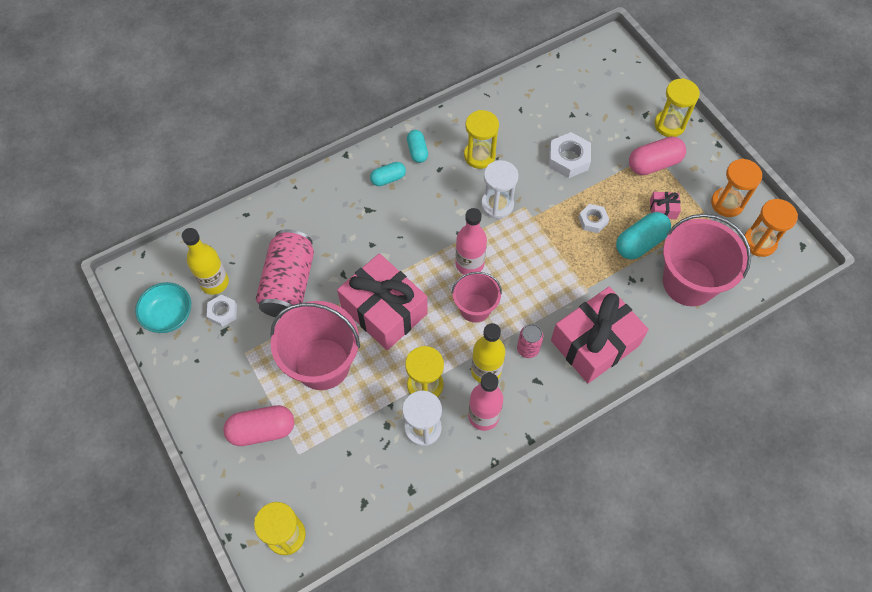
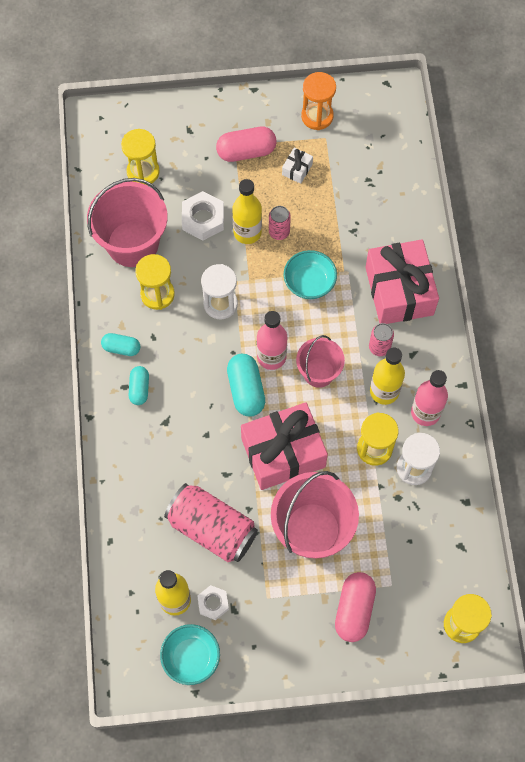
camera: 65 degrees left, 5 degrees up
white nut [578,204,609,233] -> pink can [269,206,291,240]
turquoise capsule [616,212,671,260] -> turquoise capsule moved to [227,354,265,417]
pink capsule [629,136,686,175] -> pink capsule turned 75 degrees clockwise [216,127,277,162]
pink gift [650,192,681,219] -> white gift [282,148,313,184]
yellow hourglass [654,78,700,137] -> yellow hourglass moved to [121,129,160,185]
pink bucket [663,214,751,306] -> pink bucket moved to [87,178,168,267]
orange hourglass [743,199,798,257] -> none
none -> yellow bottle [232,179,262,244]
none -> turquoise bowl [284,250,337,299]

